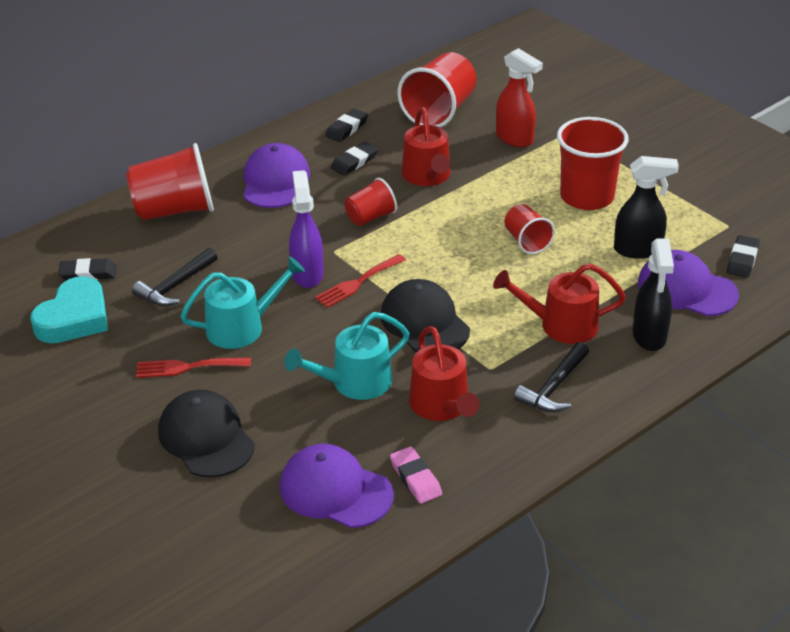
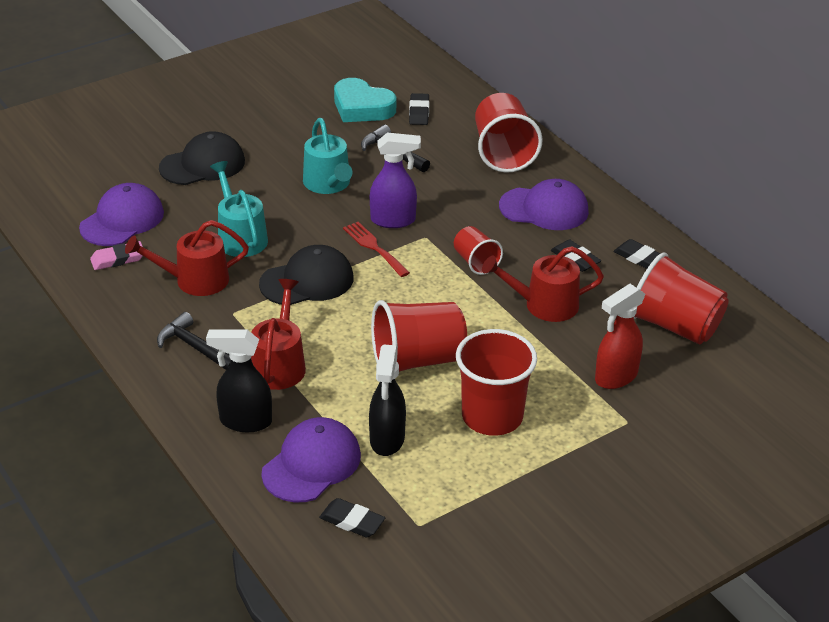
camera: 95 degrees right, 0 degrees up
red fork [136,358,251,378] -> none
red cup [505,204,555,254] -> red cup [371,300,467,372], size x1.79

